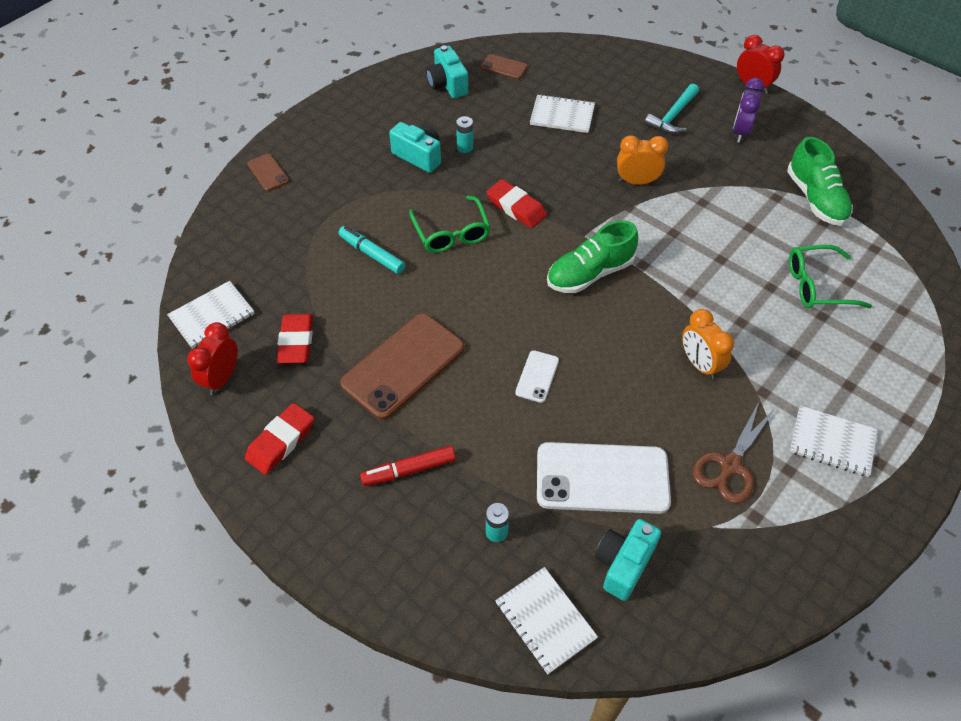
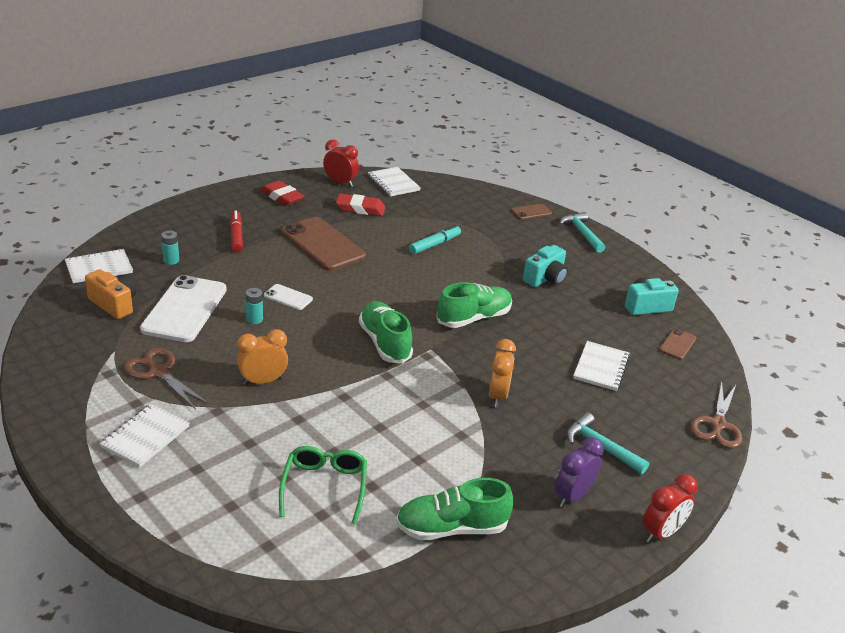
camera: 95 degrees right, 20 degrees down
green glasses [409,195,490,253] -> none
turquoise battery [456,116,473,153] -> turquoise battery moved to [246,288,263,324]
red eraser [486,179,547,228] -> green shoe [436,282,512,328]
turquoise camera [595,519,661,601] -> orange camera [85,269,136,319]
purple clock [733,78,764,143] -> purple clock turned 75 degrees counterclockwise [555,437,604,507]
none -> turquoise hammer [559,212,605,253]
none -> brown scissors [690,381,742,449]

